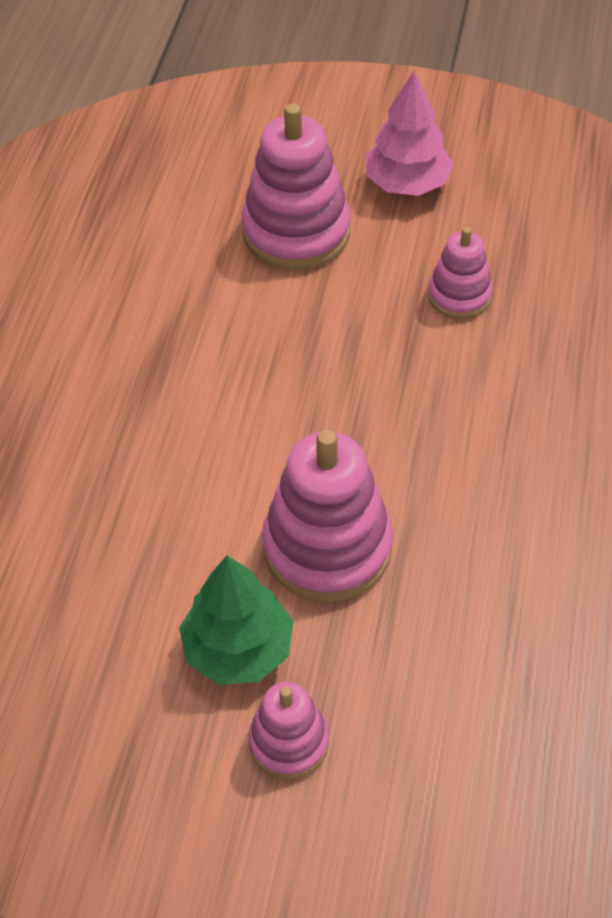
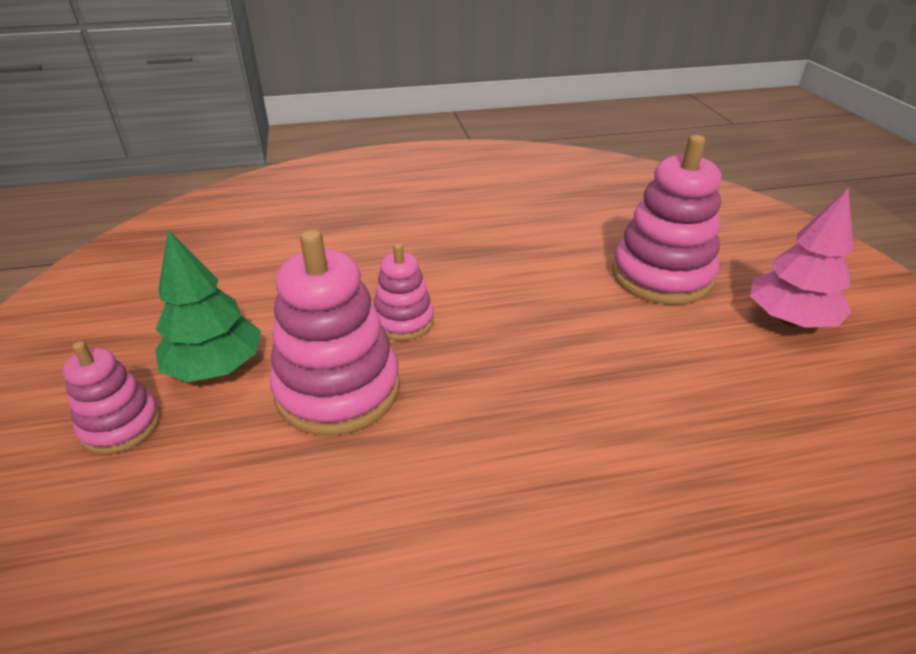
camera: 65 degrees right, 15 degrees down
pink stacking toy [428,227,493,319] -> pink stacking toy moved to [373,243,434,340]

